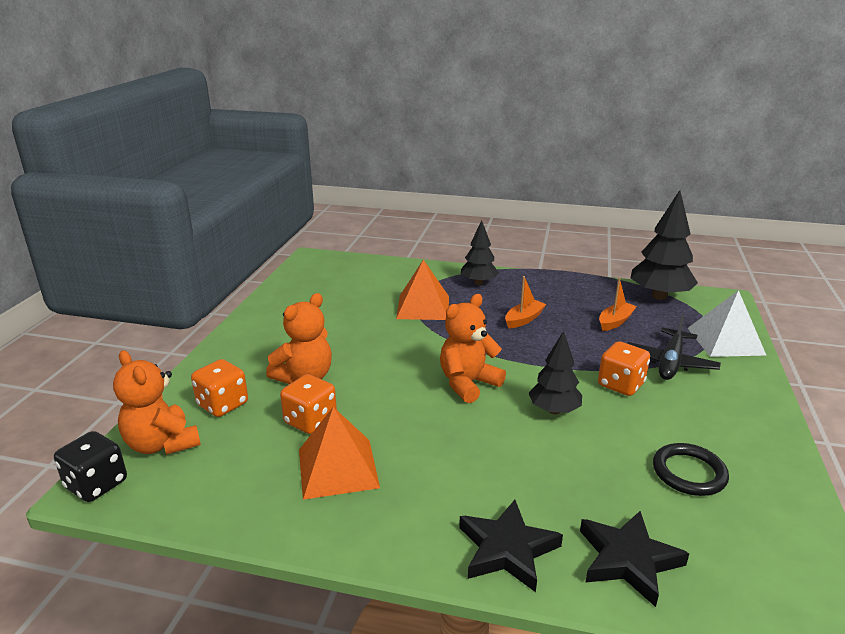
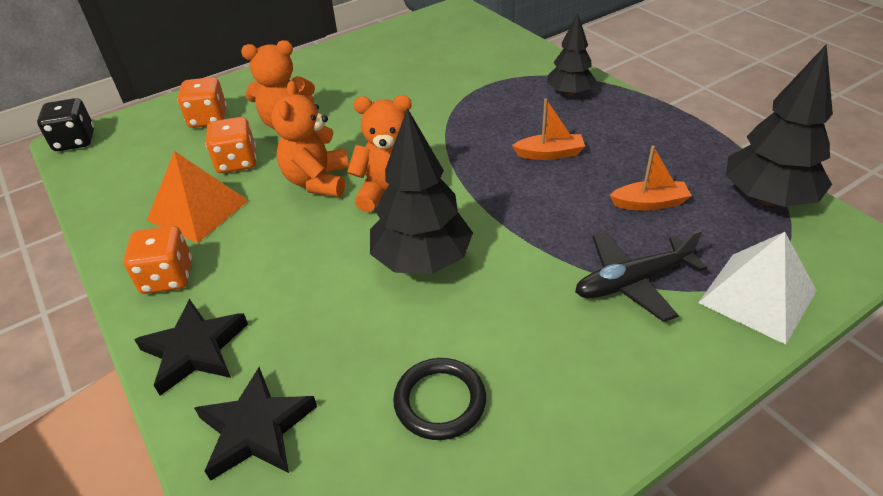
camera: 45 degrees right, 15 degrees up
orange teddy bear [113,350,201,455] -> orange teddy bear moved to [271,81,349,197]
orange pyramid [396,259,449,320] -> none
black tree [529,331,582,414] -> black tree [370,108,473,274], size x1.59
orange dice [598,341,650,396] -> orange dice moved to [124,226,192,294]

